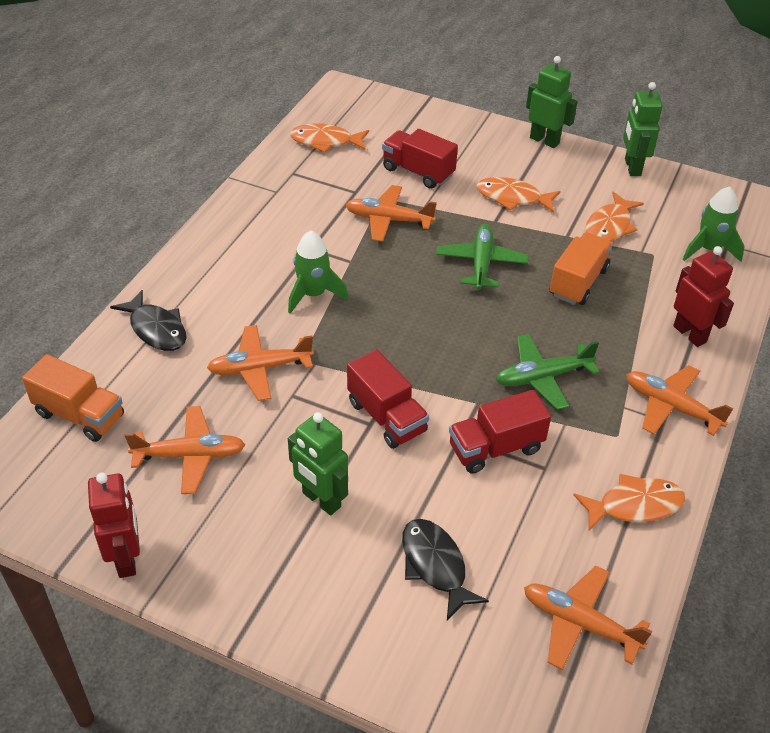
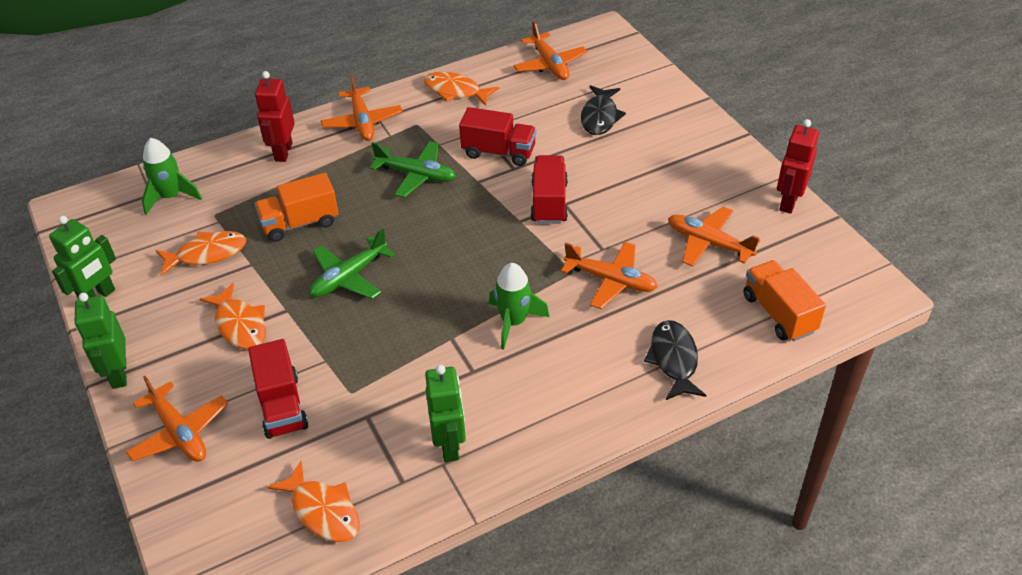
camera: 140 degrees left, 0 degrees up
green robot [288,412,348,515] -> green robot moved to [425,365,466,462]
orange plane [346,185,437,242] -> orange plane moved to [126,376,228,462]

